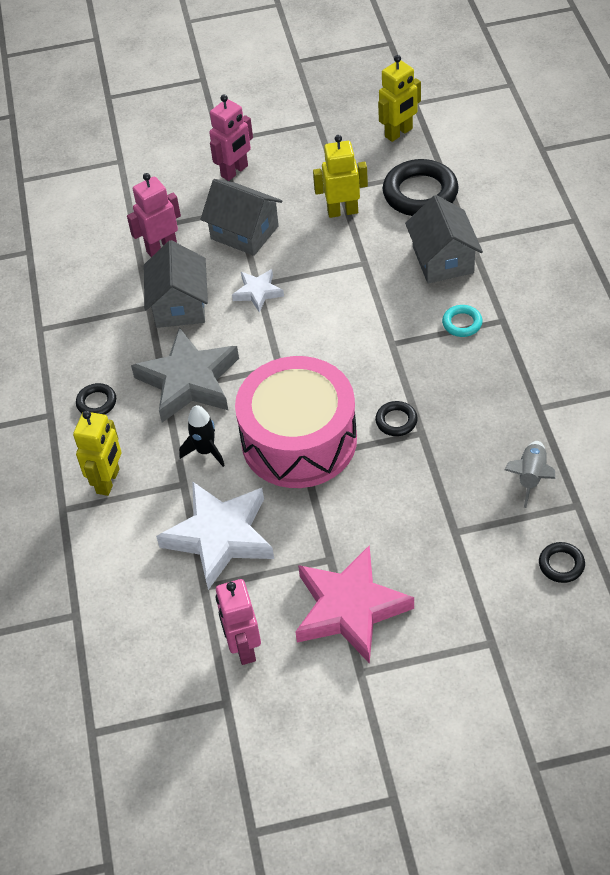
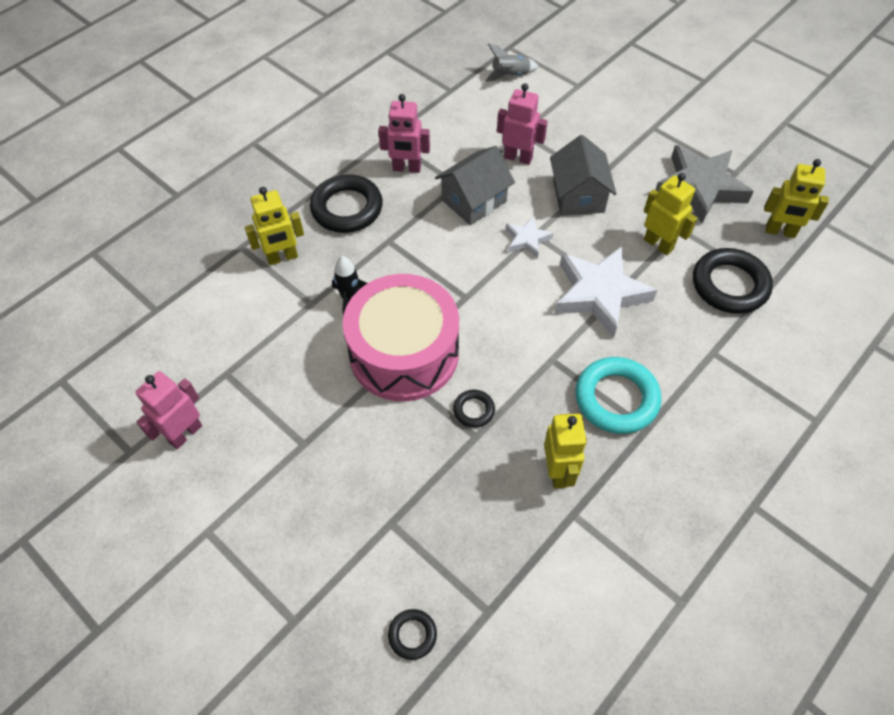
camera: 50 degrees right, 5 degrees up
black ring [76,383,116,415] -> black ring [310,175,383,233], size x2.04
grey star [131,327,239,422] -> grey star moved to [655,145,754,224]
white star [156,481,274,590] -> white star moved to [554,246,657,338]
pink robot [209,94,253,181] -> pink robot moved to [378,94,430,173]
pink star [295,545,414,664] -> none
grey house [405,195,483,283] -> none
turquoise ring [442,305,482,337] -> turquoise ring [575,357,662,434], size x2.04
grey rocket [505,441,555,508] -> grey rocket moved to [484,44,539,82]
none -> yellow robot [544,414,587,488]

